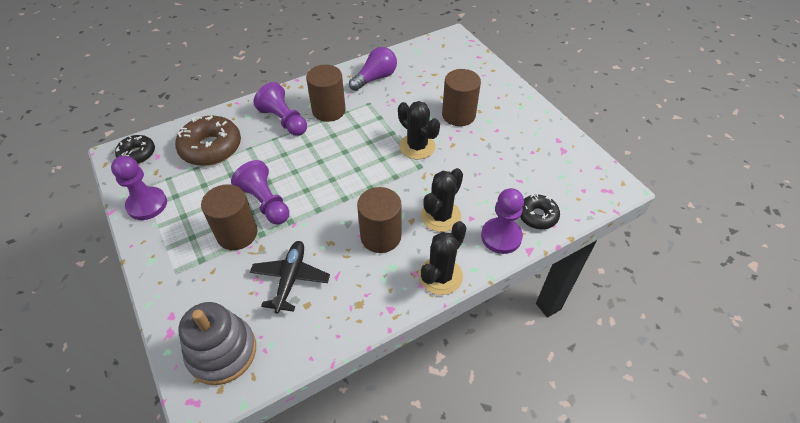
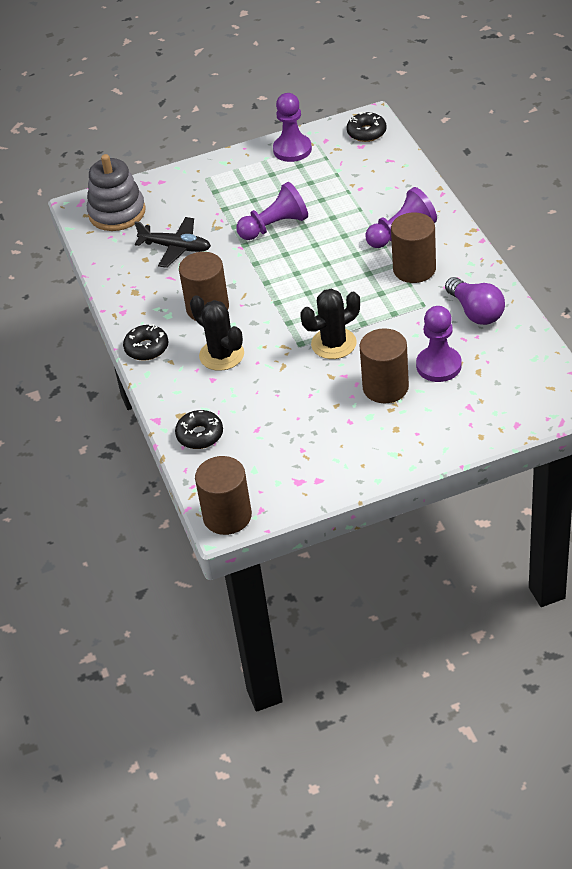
camera: 105 degrees right, 5 degrees down
brown donut [175,116,241,166] -> none
brown cylinder [201,184,257,250] -> brown cylinder moved to [195,456,252,535]
black cactus [419,221,466,295] -> black donut [123,324,168,361]
purple pawn [481,188,524,254] -> purple pawn moved to [416,306,461,382]

